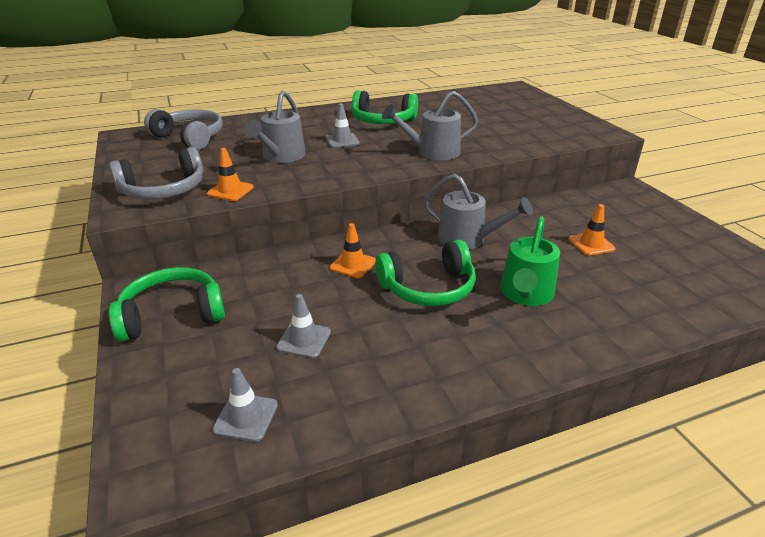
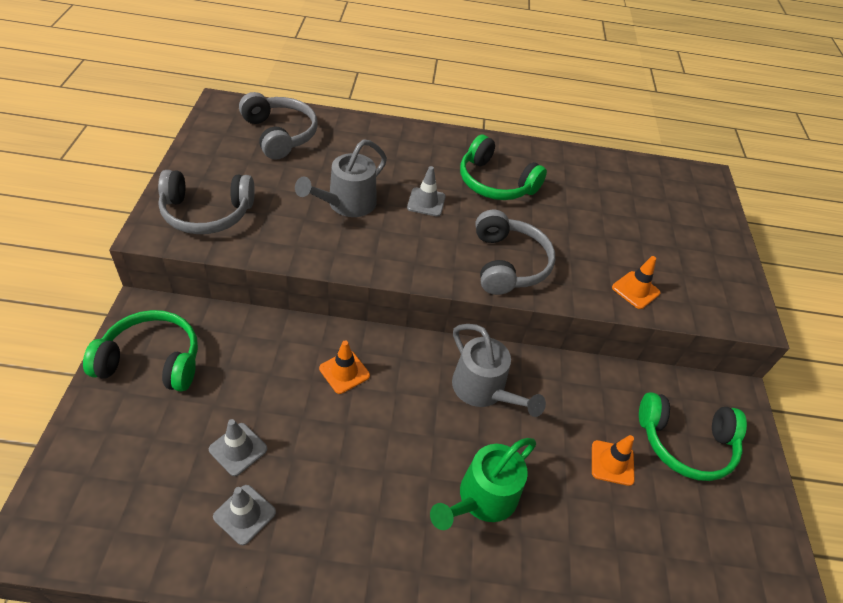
camera: 20 degrees right, 15 degrees up
orange traffic cone [207,148,254,201] -> orange traffic cone moved to [612,256,660,309]
grey traffic cone [212,368,278,442] -> grey traffic cone moved to [213,485,276,545]
green headphones [375,240,476,306] -> green headphones moved to [639,392,747,481]
grey watering can [382,91,478,160] -> grey headphones [475,210,555,295]

